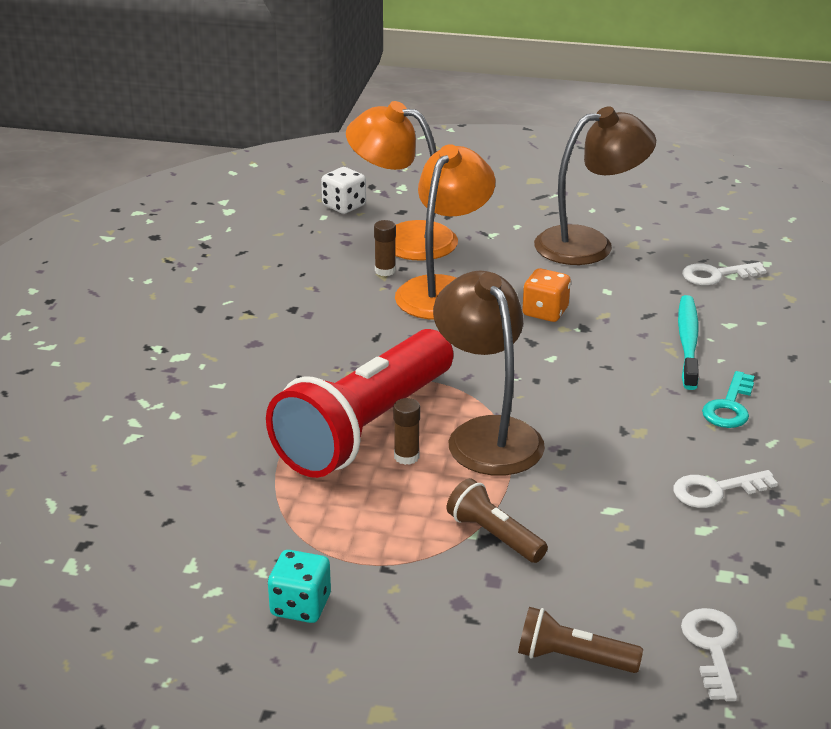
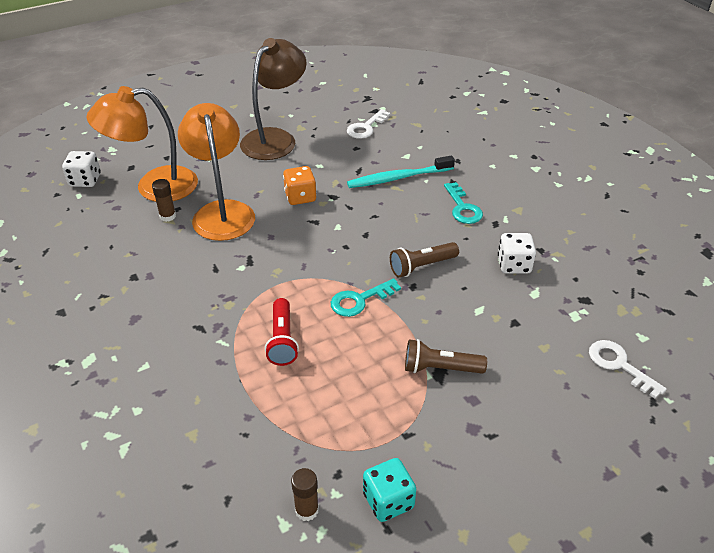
camera: 40 degrees left, 10 degrees up
red flashlight [266,329,453,478] -> red flashlight [265,298,299,366], size x0.43
brown glue stick [393,398,420,465] -> brown glue stick moved to [291,468,319,521]
brown lamp [433,271,545,476] -> turquoise key [331,278,401,317]
brown flashlight [518,607,643,673] -> brown flashlight moved to [390,242,459,278]
white key [673,470,778,508] -> white dice [498,233,536,274]
turquoise toothbrush [678,295,699,390] -> turquoise toothbrush turned 75 degrees counterclockwise [347,155,455,188]

